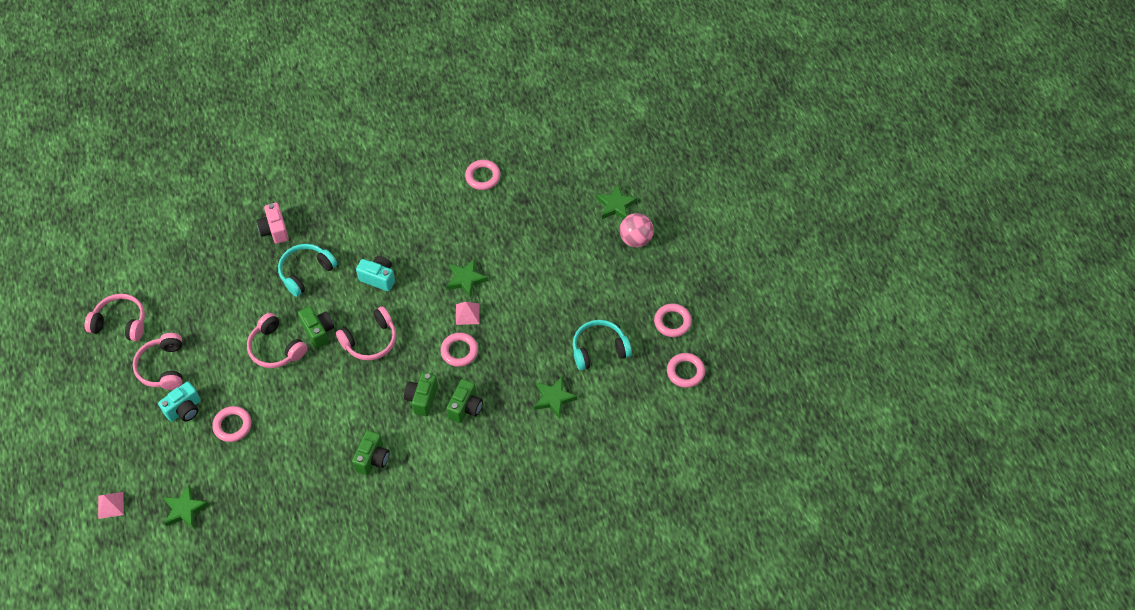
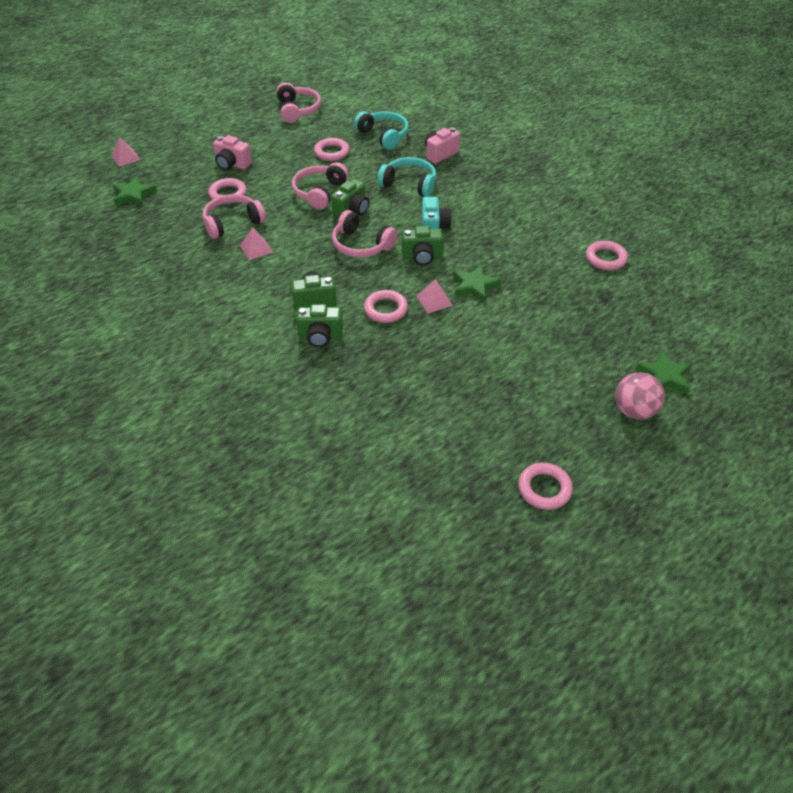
camera: 65 degrees right, 10 degrees down
pink headphones [133,333,182,390] -> pink headphones moved to [203,194,266,239]
turquoise camera [158,382,201,422] -> pink camera [213,135,252,170]
green camera [352,430,390,475] -> green camera moved to [402,226,443,265]
green star [534,377,577,418] -> none
turquoise headphones [573,320,632,371] -> turquoise headphones moved to [354,111,409,150]
pink ring [667,353,705,388] -> pink ring moved to [314,138,349,161]
none -> pink pyramid [240,227,273,260]

